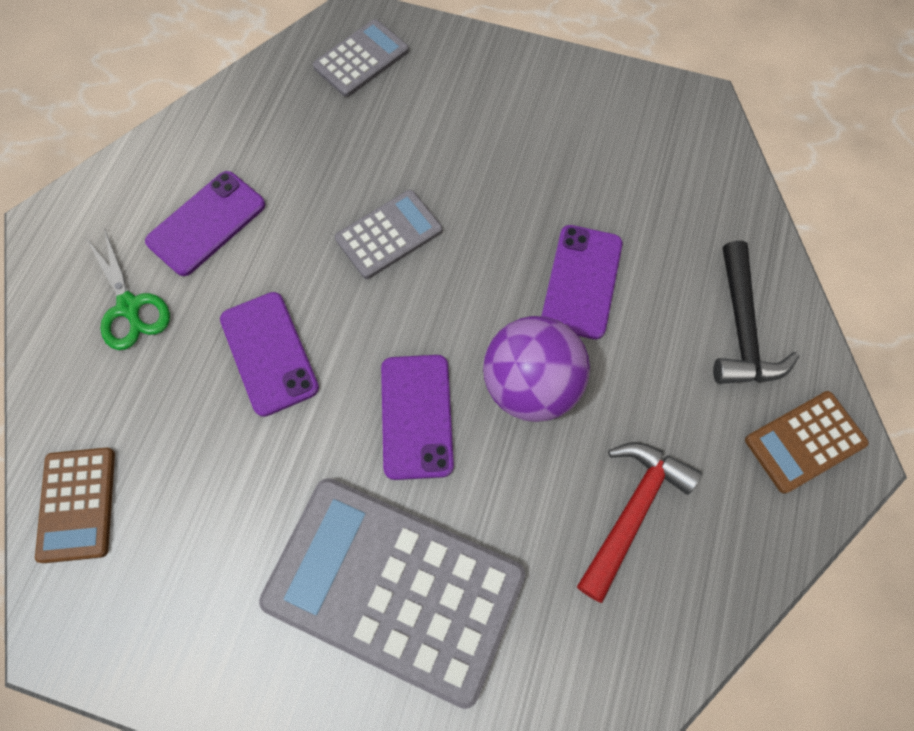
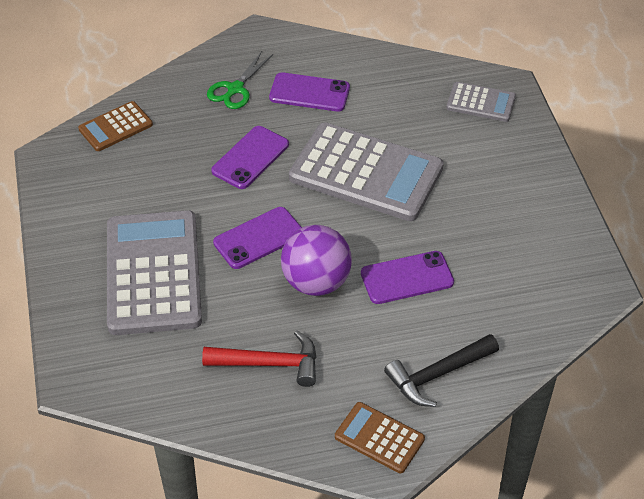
camera: 60 degrees right, 20 degrees down
grey calculator [335,190,442,279] -> grey calculator [289,123,444,221], size x2.04

